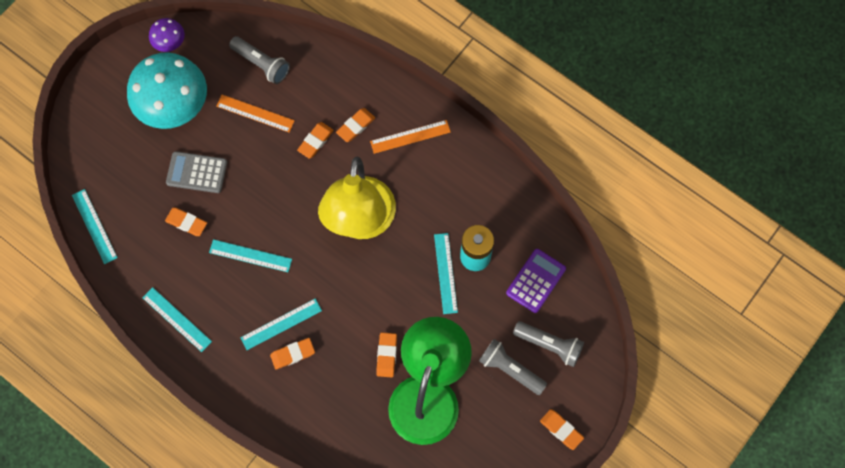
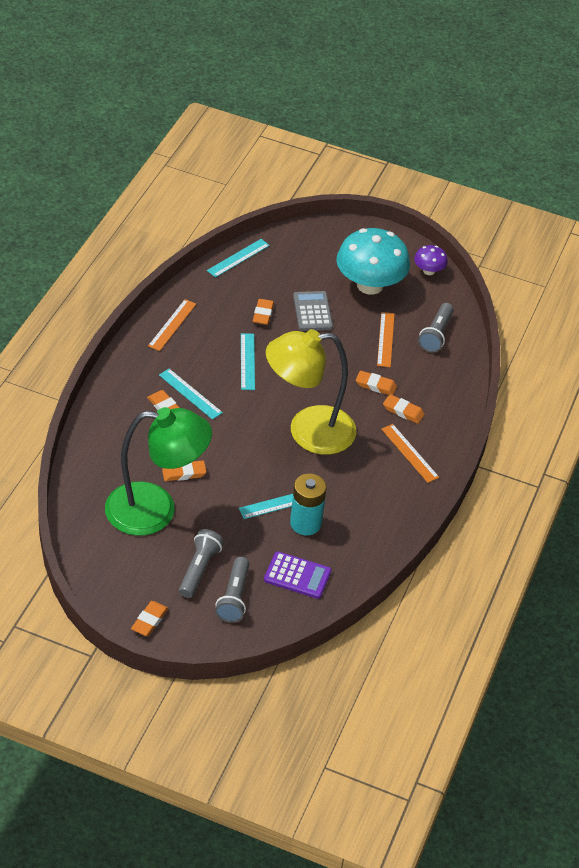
camera: 70 degrees right, 25 degrees down
turquoise ruler [142,287,212,352] -> orange ruler [148,299,196,351]

